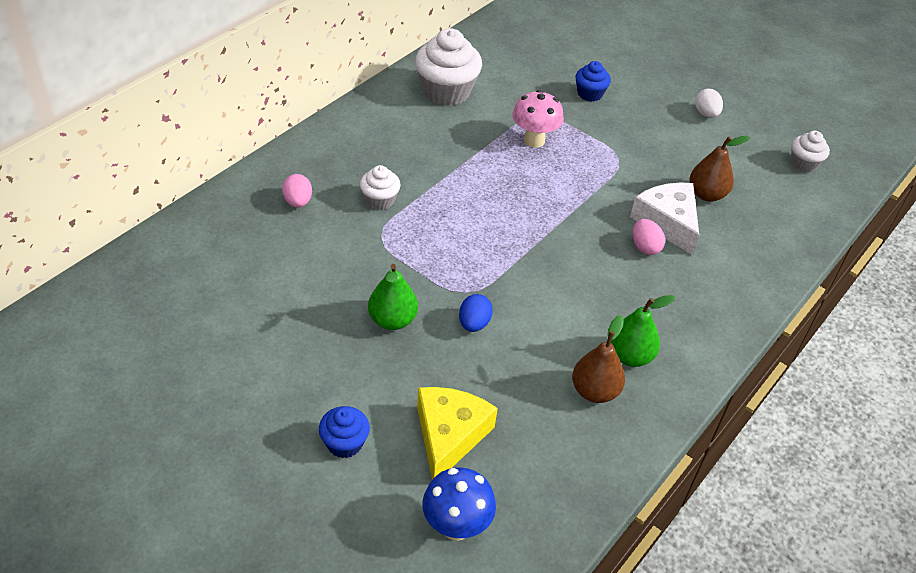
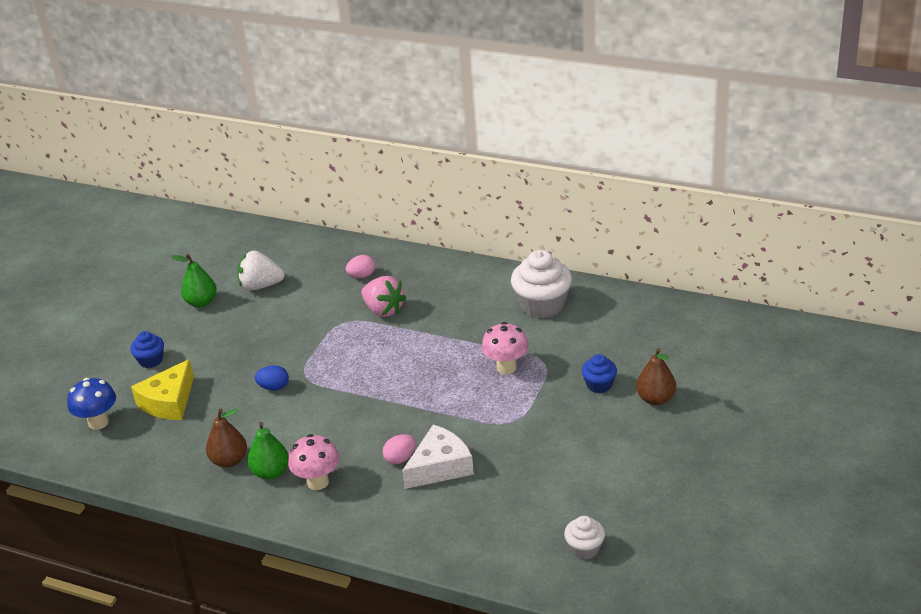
camera: 80 degrees right, 10 degrees down
white cupcake [360,165,401,210] -> pink strawberry [361,276,406,317]
green pear [368,264,418,330] -> green pear moved to [171,254,217,307]
yellow cheese [417,387,498,480] -> yellow cheese turned 120 degrees clockwise [131,359,194,420]
brown pear [690,136,750,201] -> brown pear moved to [636,348,676,405]
white egg [695,89,723,118] -> none
none -> white strawberry [237,251,285,290]
none -> pink mushroom [288,434,339,490]

